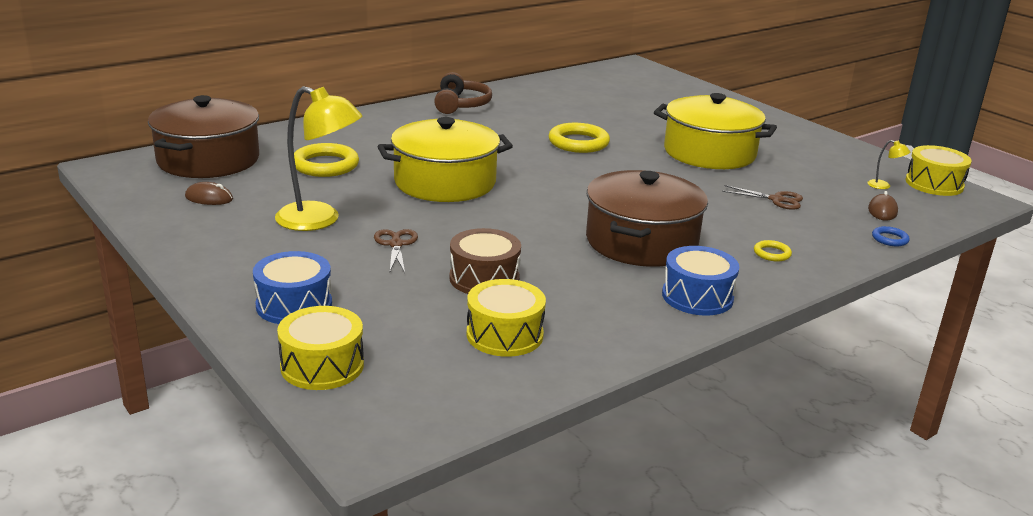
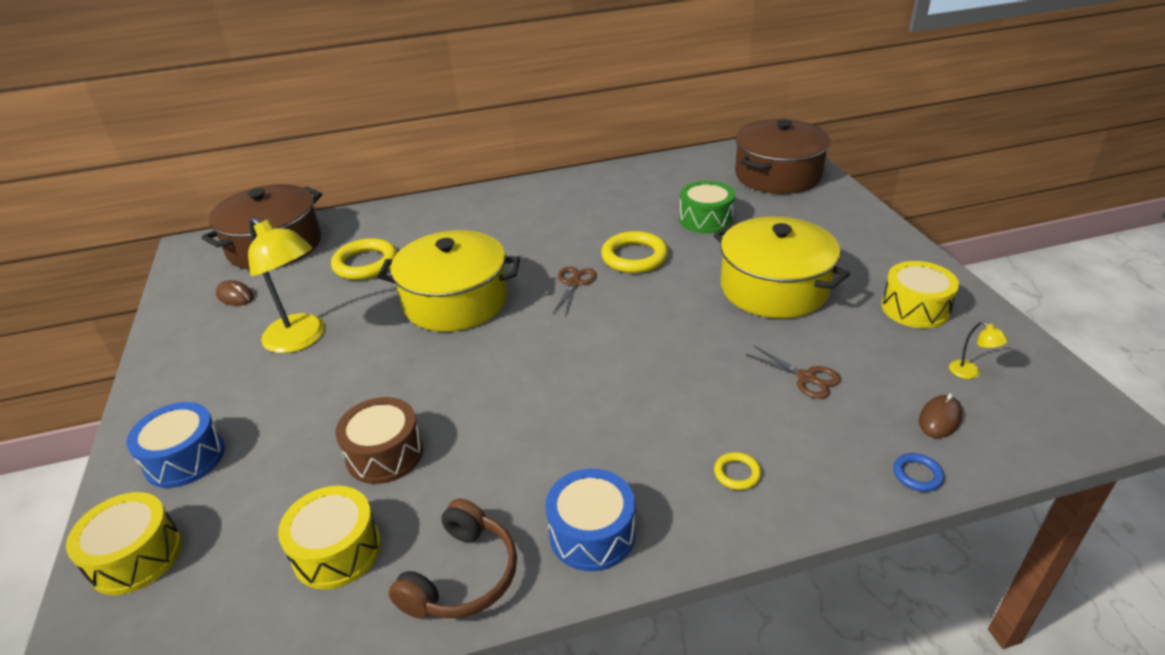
camera: 25 degrees right, 10 degrees up
brown scissors [374,229,418,273] -> brown scissors moved to [553,266,597,315]
brown headphones [434,72,492,114] -> brown headphones moved to [389,499,517,619]
brown pot [586,170,708,267] -> brown pot moved to [735,119,830,194]
yellow drum [906,145,972,196] -> yellow drum moved to [881,261,959,328]
none -> green drum [679,181,735,234]

